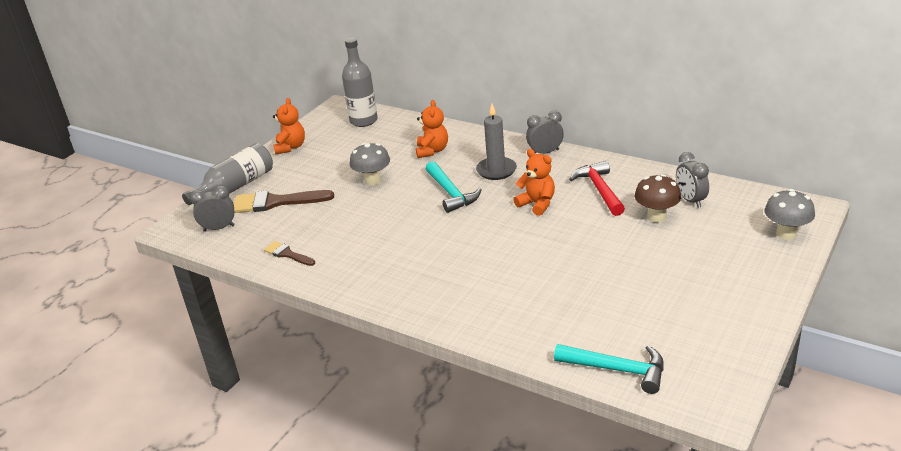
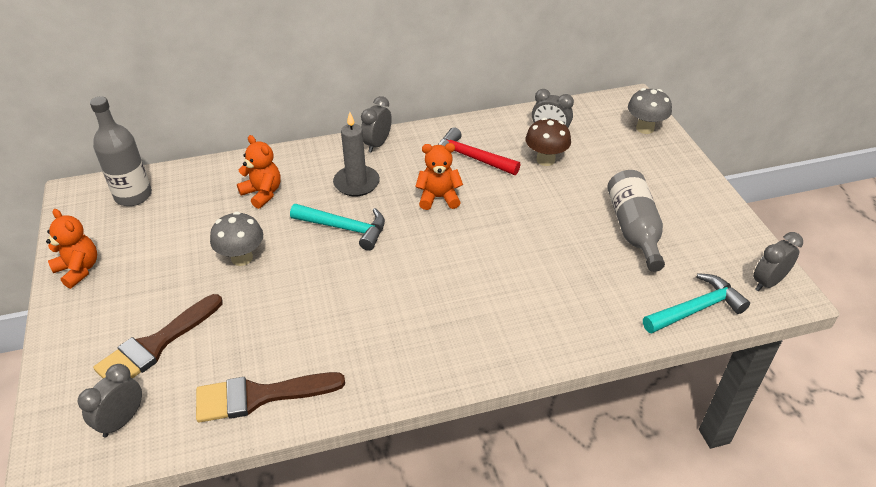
camera: 50 degrees left, 10 degrees up
grey bottle [182,143,273,205] -> grey bottle moved to [607,170,665,272]
brown brush [264,241,315,266] -> brown brush [196,372,345,423], size x1.79
none -> grey clock [753,232,803,291]

